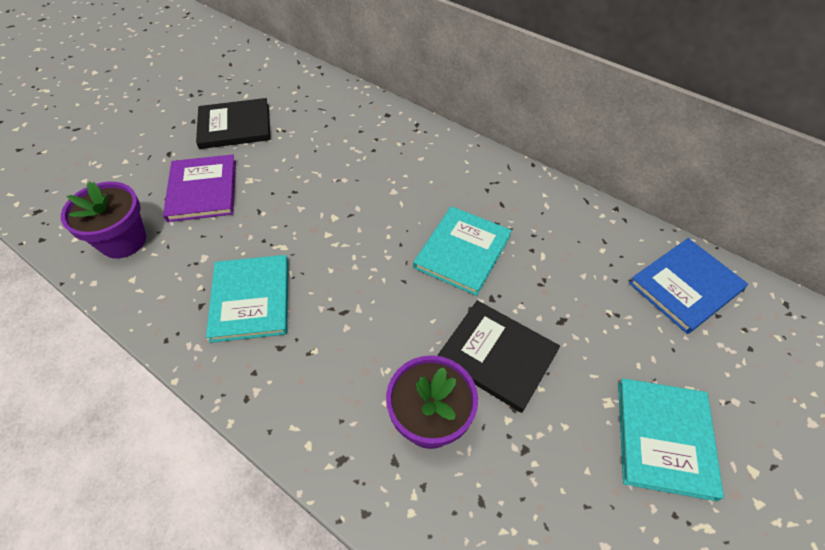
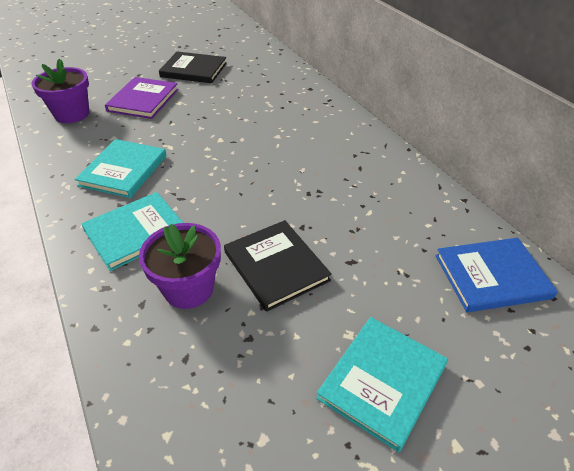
camera: 25 degrees right, 10 degrees down
turquoise book [413,206,512,296] -> turquoise book moved to [81,192,183,271]

